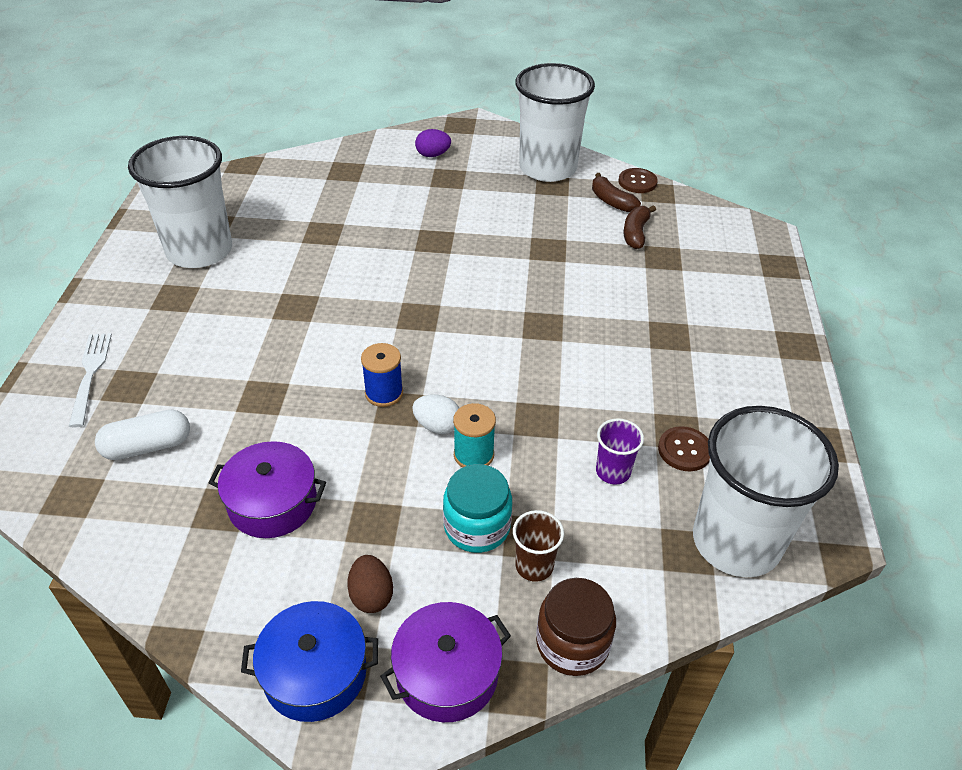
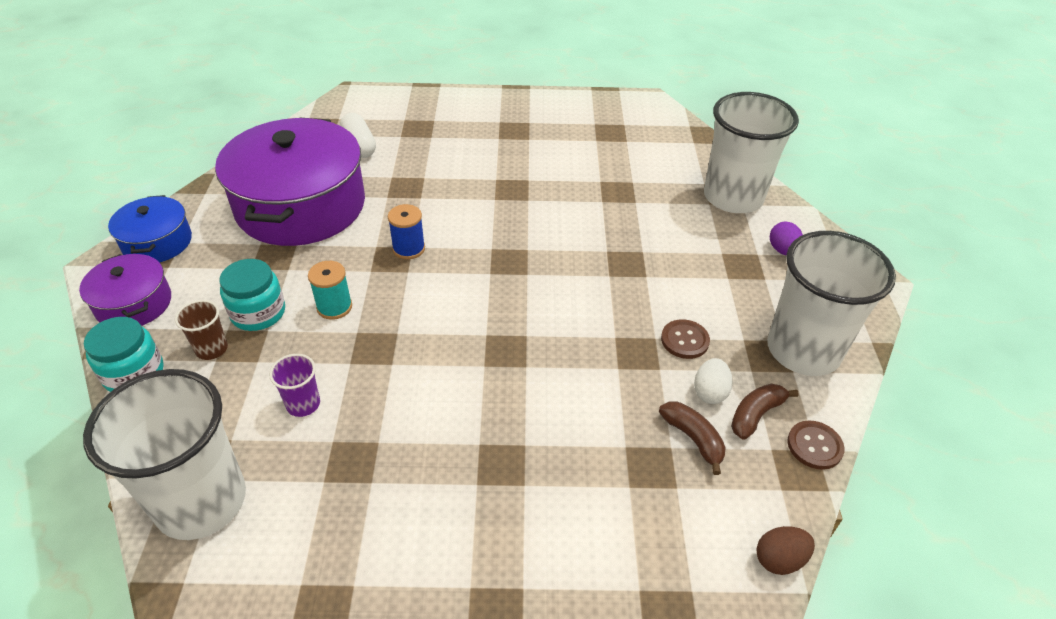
camera: 85 degrees right, 0 degrees up
white fork [69,333,112,427] -> none
white cup [128,136,232,268] -> white cup moved to [704,92,799,213]
purple pot [209,441,326,538] -> purple pot [215,117,365,246], size x2.02
brown egg [347,555,393,613] -> brown egg moved to [757,526,815,575]
white egg [412,395,459,434] -> white egg moved to [694,358,733,404]
brown jar [536,578,616,676] -> turquoise jar [84,317,164,392]
brown banana [623,205,656,249] -> brown banana turned 45 degrees clockwise [659,402,726,475]
brown button [658,426,710,471] -> brown button moved to [661,319,710,359]

